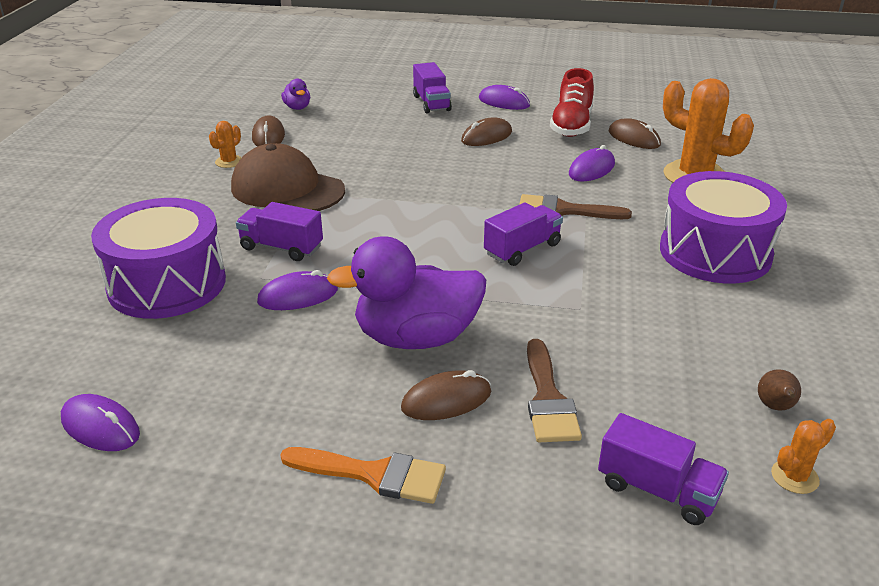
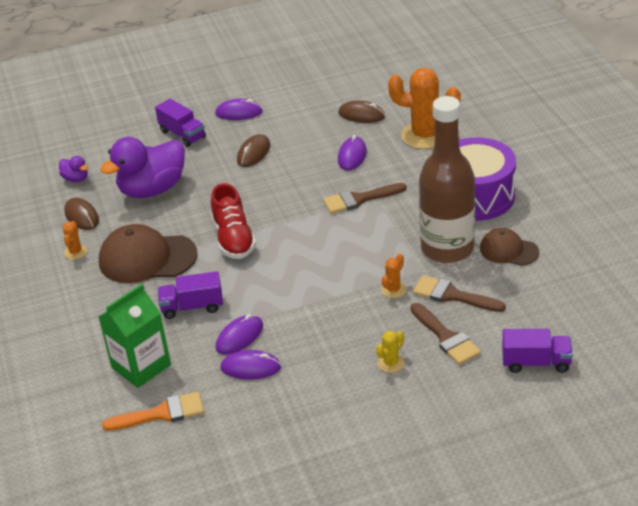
camera: 25 degrees left, 5 degrees up
purple mouse [61,394,140,451] -> purple mouse moved to [220,350,281,380]
purple drum [91,198,226,319] -> green carton [98,284,171,388]
orange brush [280,447,446,504] -> orange brush moved to [102,391,204,431]
purple duck [327,236,486,349] -> purple duck moved to [100,137,185,198]
brown mouse [401,370,491,420] -> yellow cactus [376,331,405,373]
purple truck [484,203,563,266] -> none
red shoe [550,68,594,137] -> red shoe moved to [211,183,256,259]
brown pear [758,369,801,411] -> none
orange cactus [771,419,836,494] -> orange cactus moved to [381,254,406,298]
none -> brown brush [413,275,506,312]
none -> brown bottle [419,96,475,263]
none -> brown cap [480,228,539,266]

